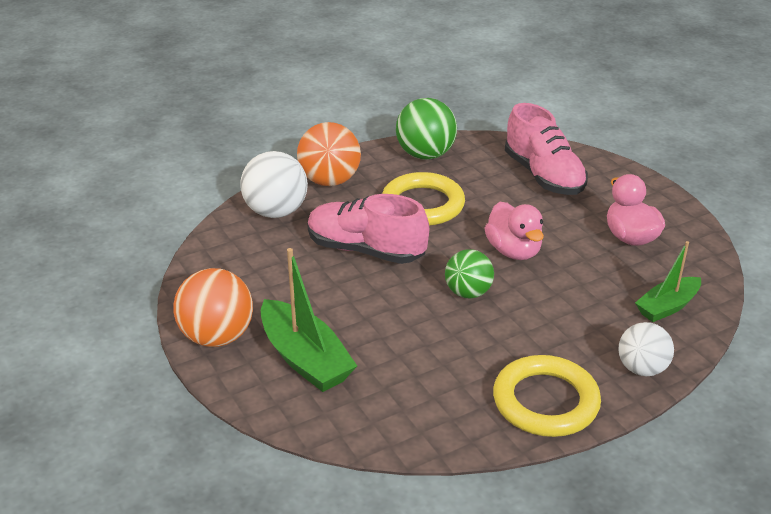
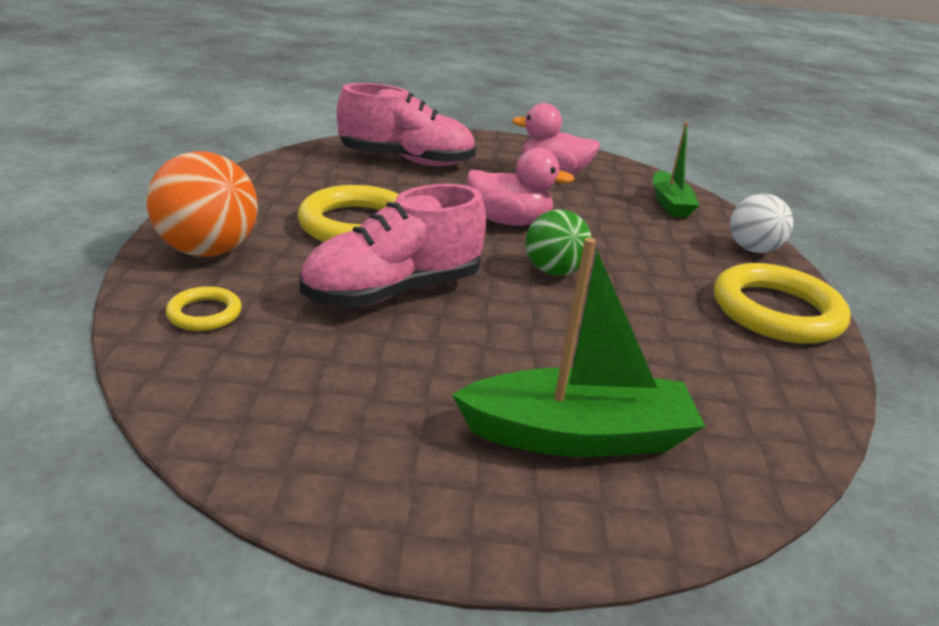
camera: 60 degrees left, 5 degrees down
orange ball [173,268,253,347] -> none
white ball [240,151,308,218] -> yellow ring [166,286,242,331]
green ball [396,98,457,160] -> none

